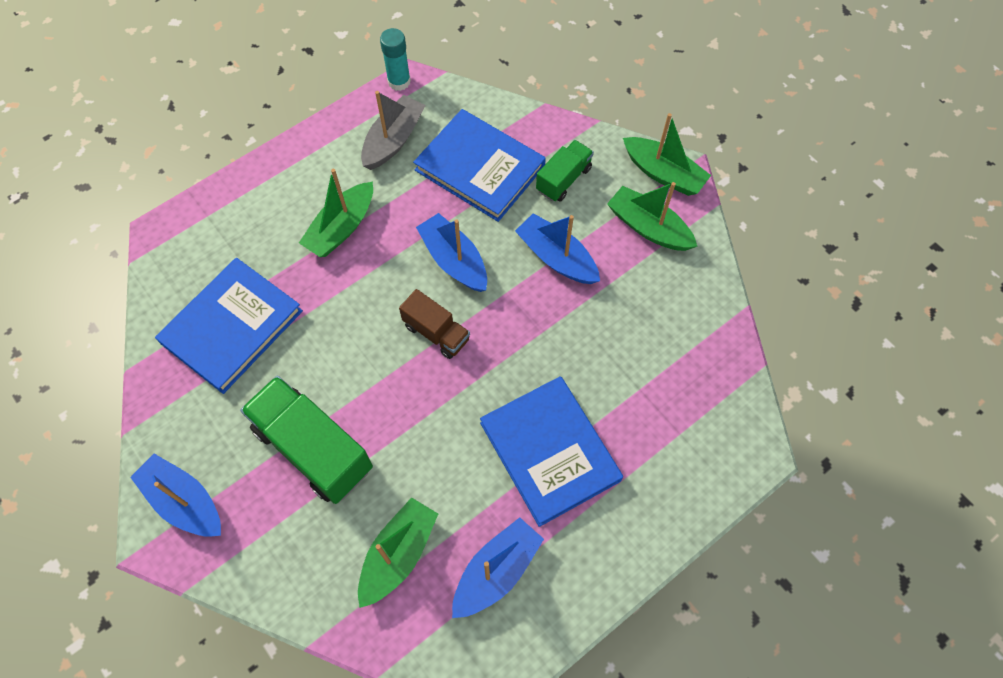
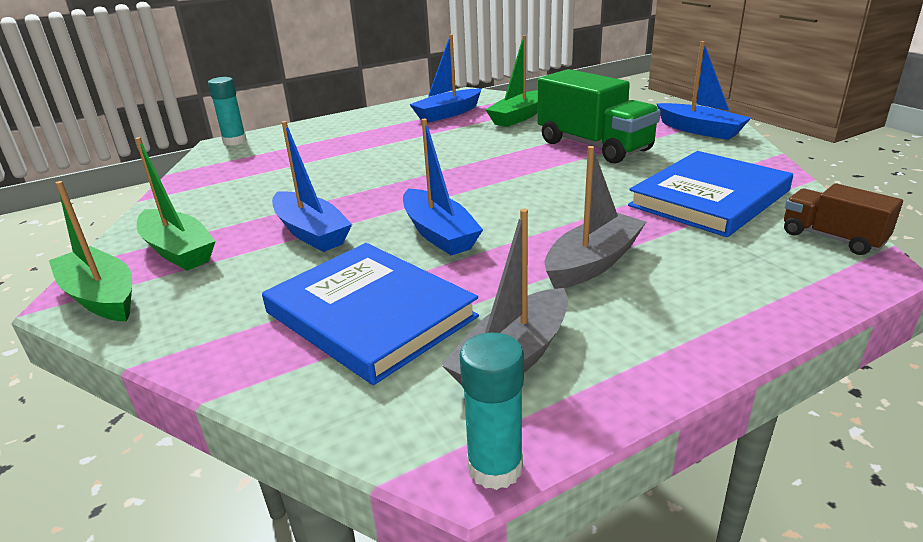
camera: 170 degrees left, 35 degrees down
green boat [299,169,373,257] -> grey boat [545,146,646,289]
brown truck [399,289,470,359] -> brown truck moved to [784,183,903,255]
blue book [480,376,623,527] -> none
green truck [536,140,594,202] -> none
none -> turquoise glue stick [208,77,247,146]

